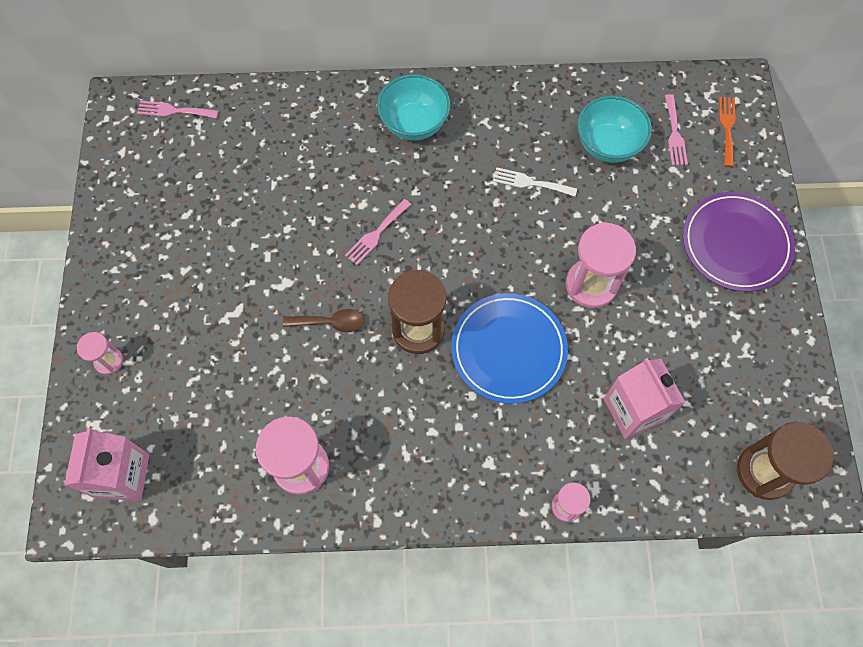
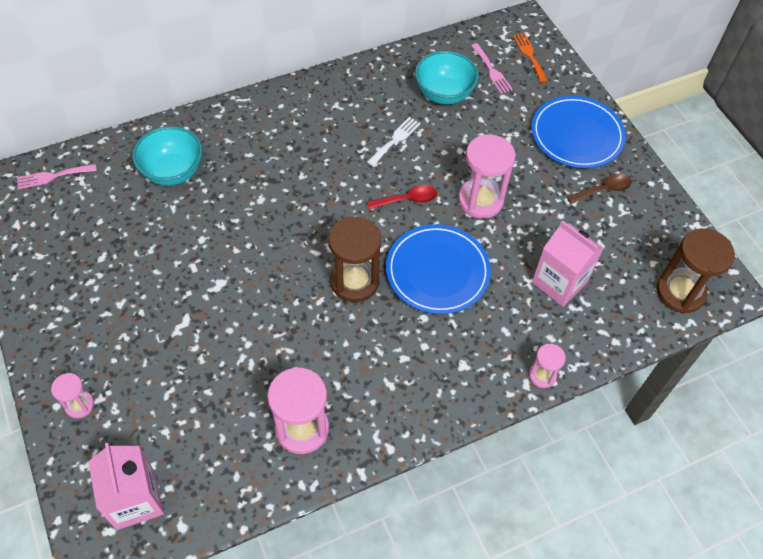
camera: 25 degrees left, 10 degrees down
brown spoon [283,309,365,332] -> brown spoon moved to [567,173,632,204]
pink fork [345,199,411,265] -> none
turquoise bowl [377,74,451,141] -> turquoise bowl moved to [132,126,202,186]
white fork [493,167,577,197] -> white fork turned 135 degrees clockwise [367,117,421,166]
purple plate [683,192,795,292] -> blue plate [532,96,626,168]
none -> red spoon [367,185,437,209]

